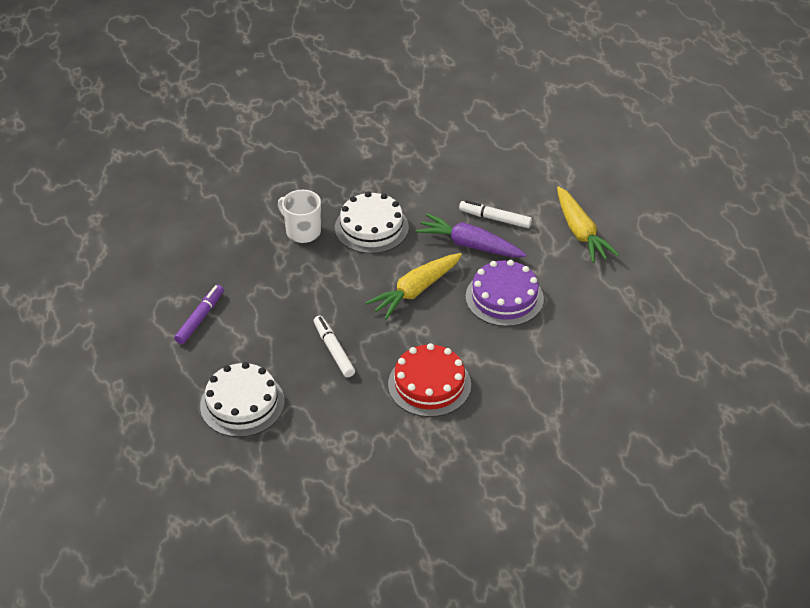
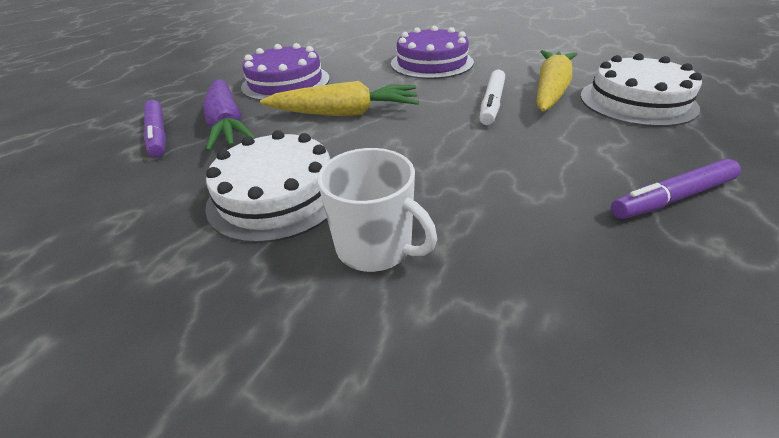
camera: 135 degrees left, 5 degrees down
white mug [278,190,321,243] -> white mug turned 45 degrees counterclockwise [318,148,437,272]
red cake [388,343,471,417] -> purple cake [391,26,474,79]
white marker [459,200,532,228] -> purple marker [143,100,166,157]
yellow carrot [557,186,619,263] -> yellow carrot moved to [536,50,578,112]

